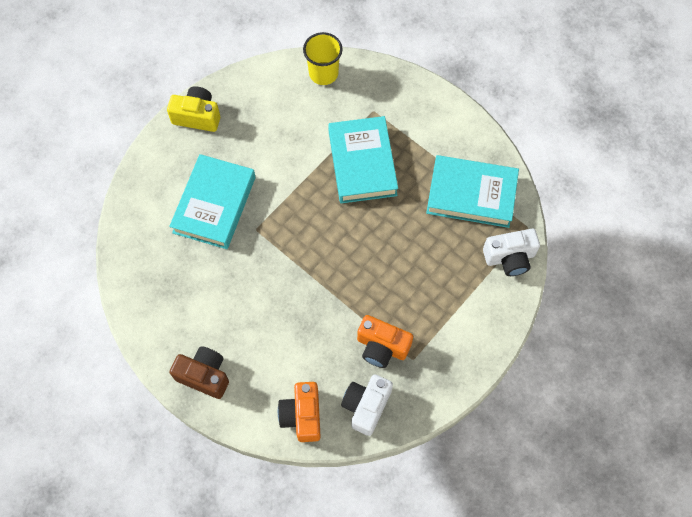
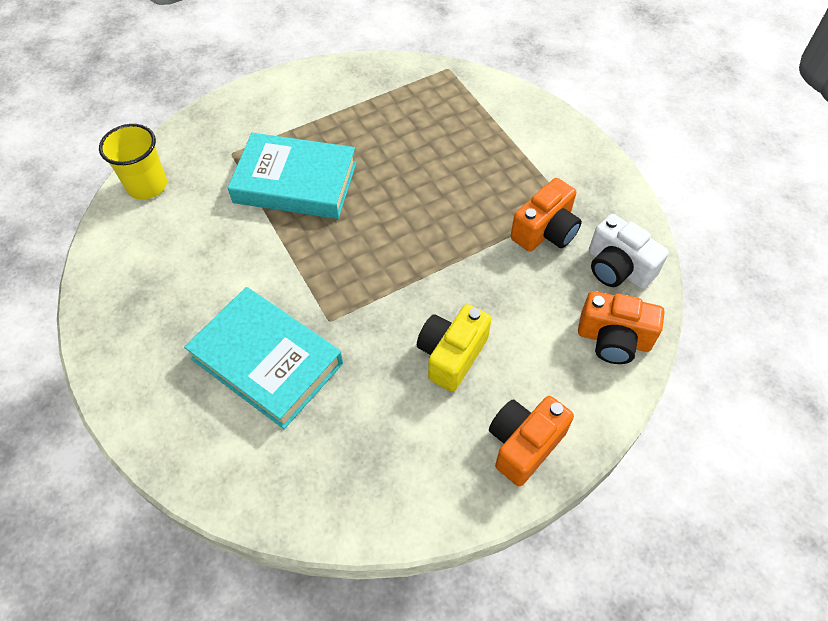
camera: 70 degrees left, 10 degrees down
yellow camera [167,86,220,132] -> yellow camera moved to [417,304,491,392]
brown camera [170,346,229,399] -> orange camera [489,396,574,486]
turquoise book [426,155,519,228] -> none
white camera [483,229,540,276] -> none

